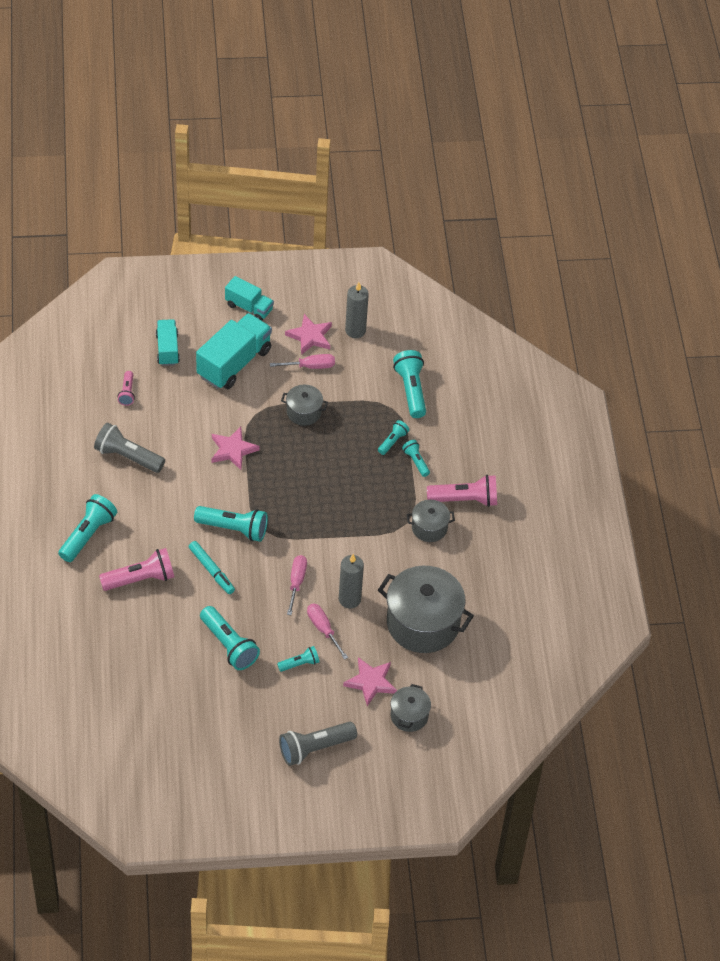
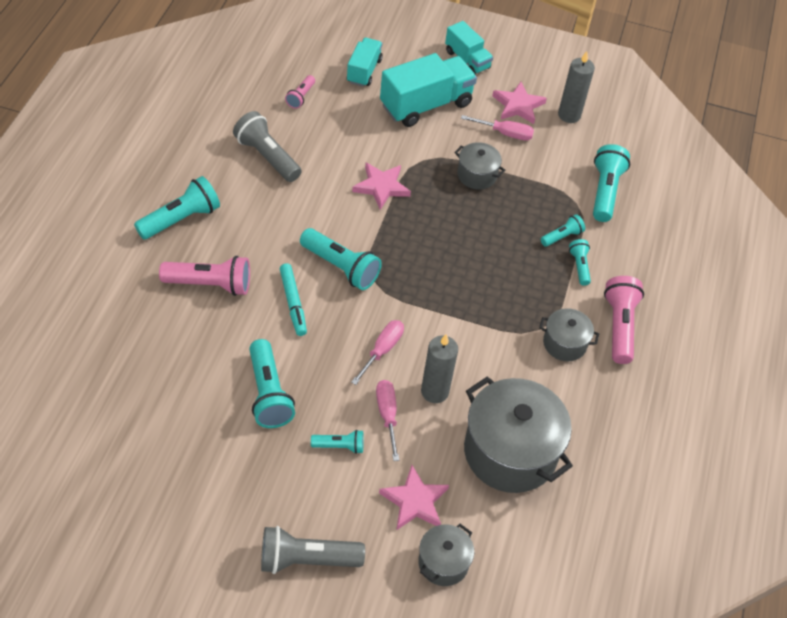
camera: 20 degrees right, 0 degrees up
pink flashlight [427,475,497,507] -> pink flashlight turned 105 degrees counterclockwise [604,276,644,364]

